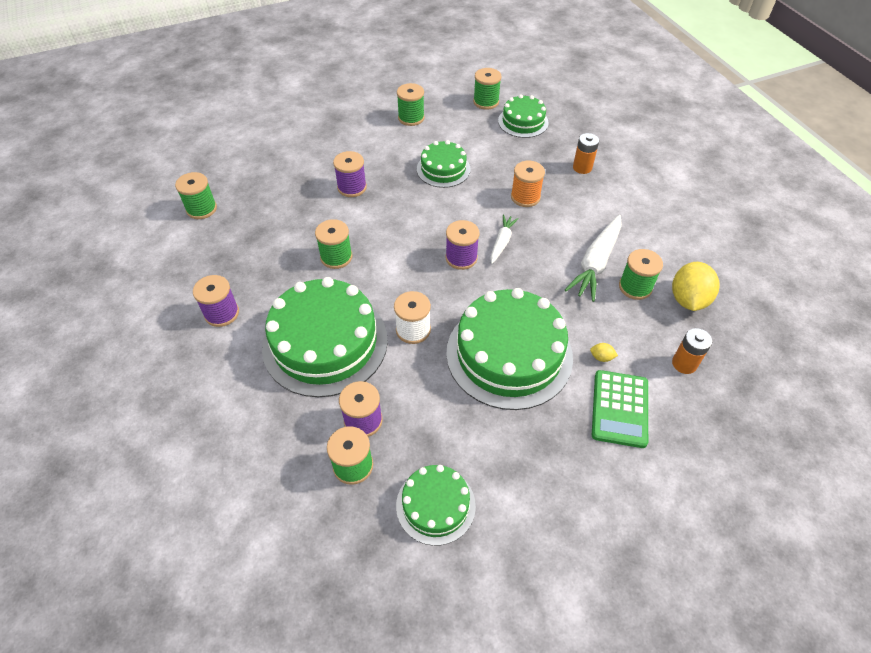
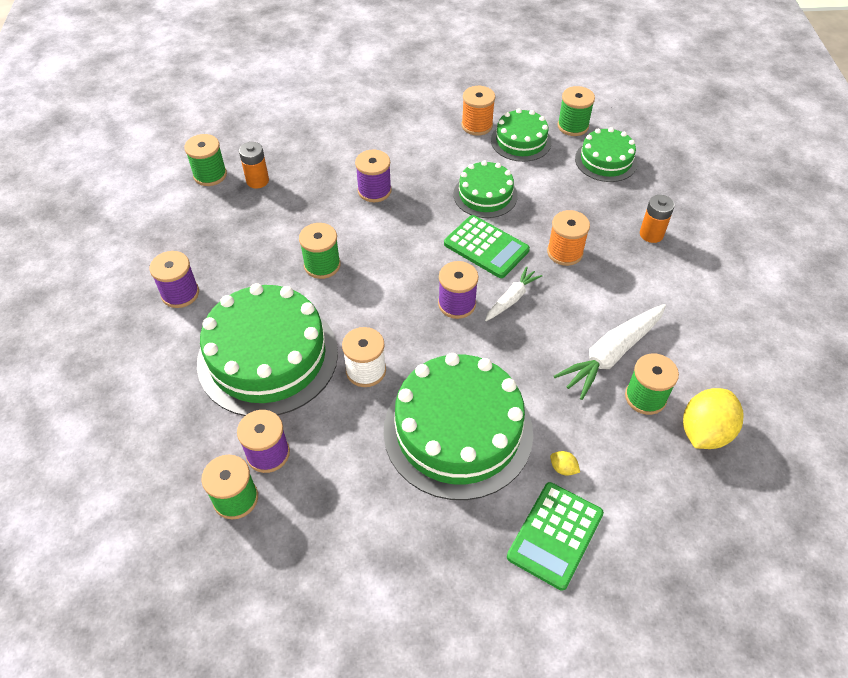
camera: 20 degrees right, 0 degrees up
green cake [396,465,476,546] -> green cake moved to [491,108,551,162]
green spool [397,83,425,126] -> orange spool [461,86,495,136]
orange battery [672,328,712,374] -> orange battery moved to [239,142,269,188]
none -> green calculator [444,215,530,278]

